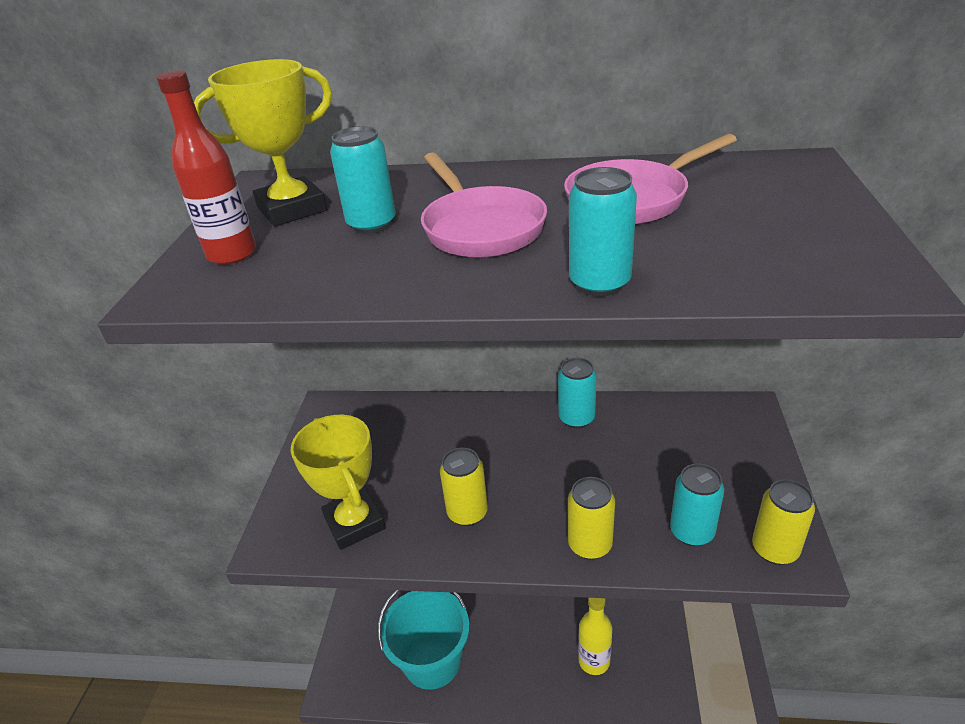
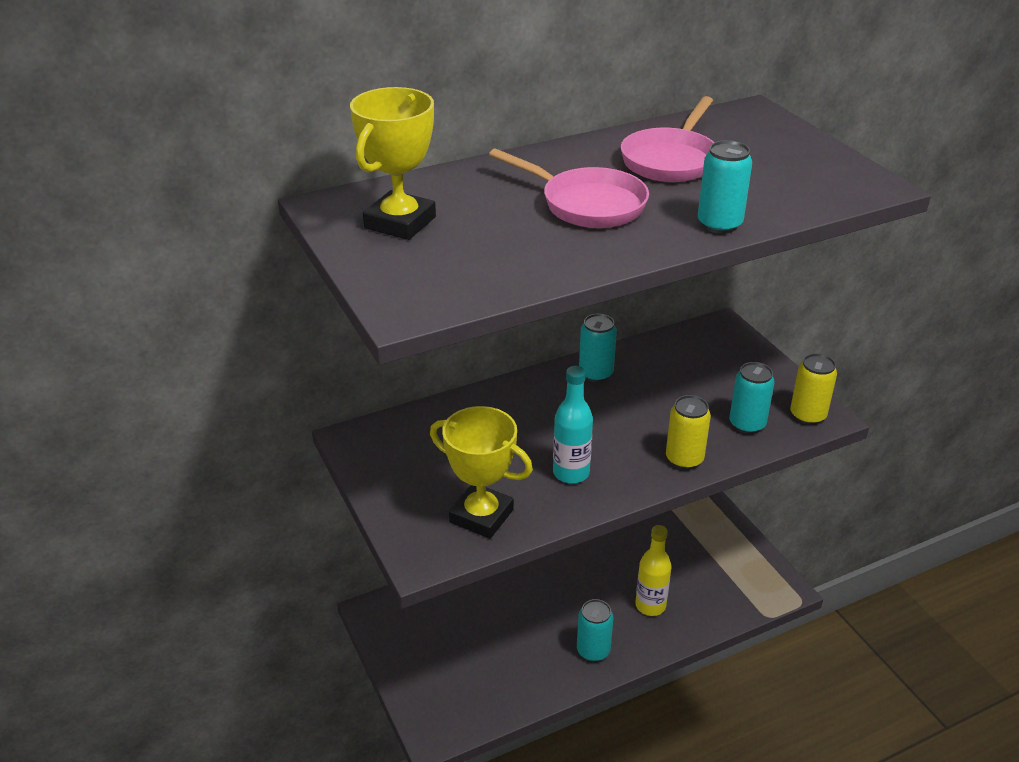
camera: 35 degrees left, 0 degrees up
red bottle [156,70,256,265] -> none
turquoise can [330,126,396,234] -> turquoise can moved to [577,599,614,662]
turquoise bucket [378,590,469,690] -> none
yellow can [440,448,488,526] -> turquoise bottle [553,366,593,484]

